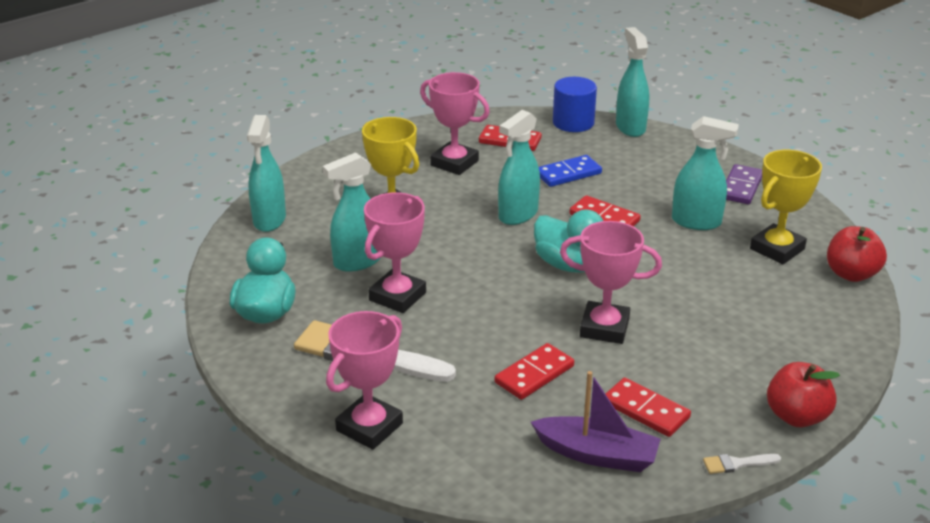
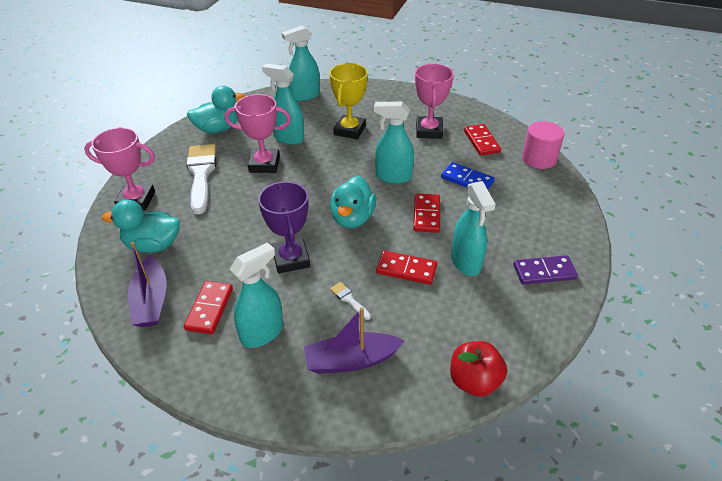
camera: 60 degrees right, 10 degrees up
red domino [495,343,574,400] -> red domino moved to [376,251,437,285]
blue cylinder [553,77,597,132] -> pink cylinder [522,121,564,169]
pink trophy [560,221,662,344] -> purple trophy [258,181,310,274]
turquoise spray bottle [616,27,649,137] -> turquoise spray bottle moved to [230,242,283,348]
white brush [703,454,781,474] -> white brush moved to [330,282,371,320]
yellow trophy [750,150,822,264] -> none
red apple [767,362,840,427] -> none
none -> turquoise duck [102,200,180,253]
none -> purple boat [304,308,404,374]

